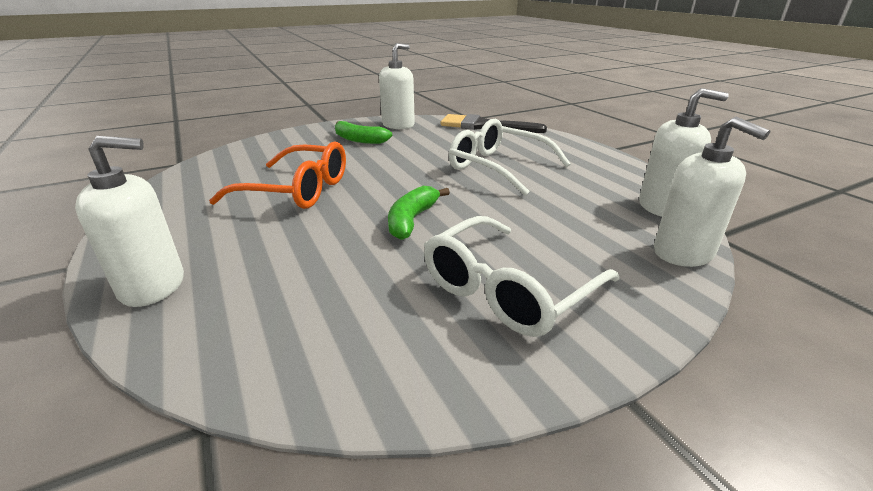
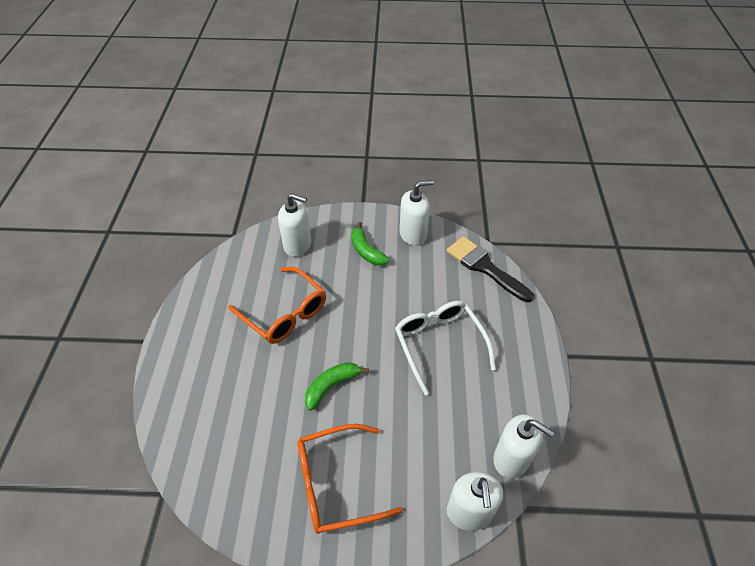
camera: 30 degrees right, 20 degrees up
white soap dispenser [75,136,184,307] -> white soap dispenser moved to [278,193,311,257]
white glasses [424,216,619,337] -> orange glasses [298,424,403,534]

